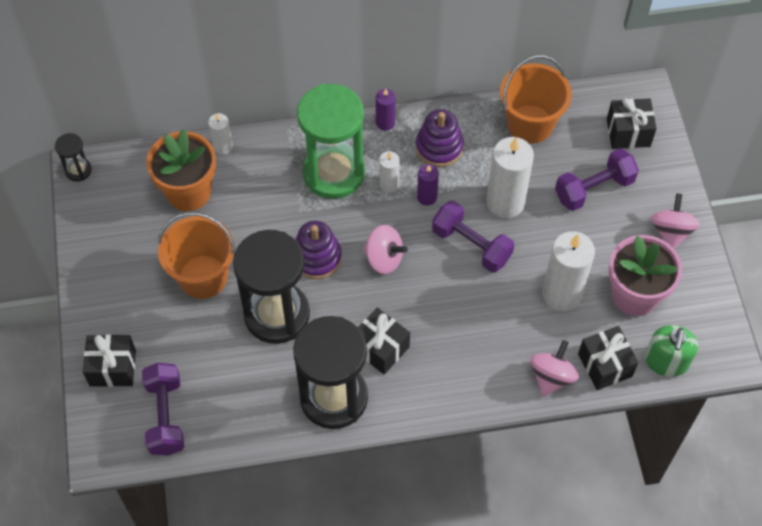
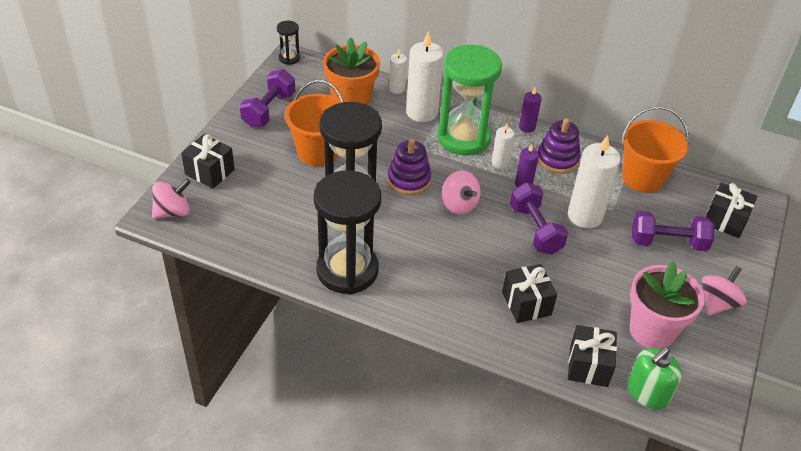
camera: 30 degrees right, 15 degrees down
purple dumbbell [142,363,184,456] -> purple dumbbell moved to [240,69,295,128]
black gift [358,307,410,374] -> black gift moved to [502,264,557,323]
pink spinning top [530,340,579,397] -> pink spinning top moved to [152,179,191,219]
white candle [542,231,595,311] -> white candle moved to [406,31,444,122]

